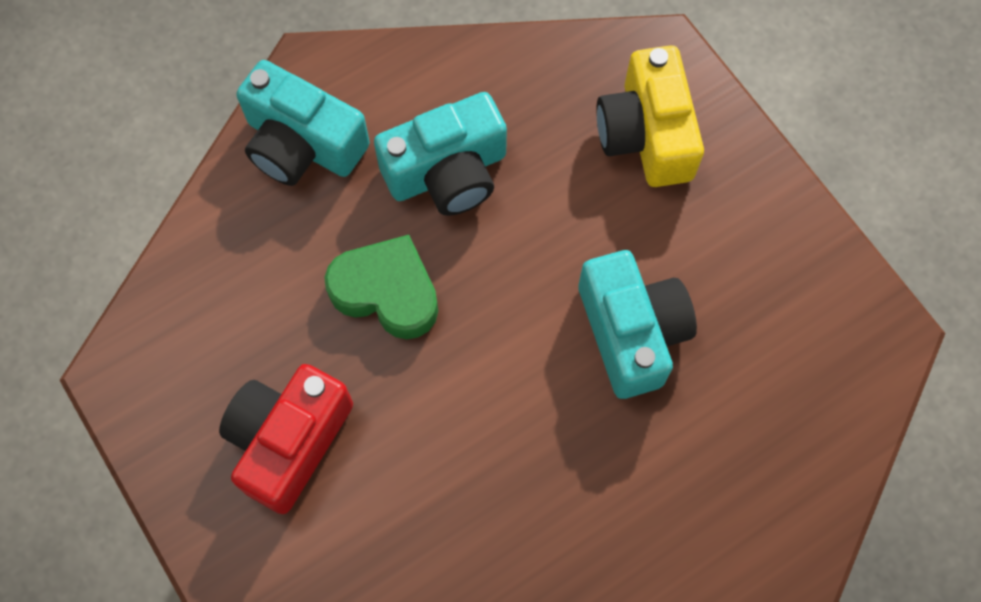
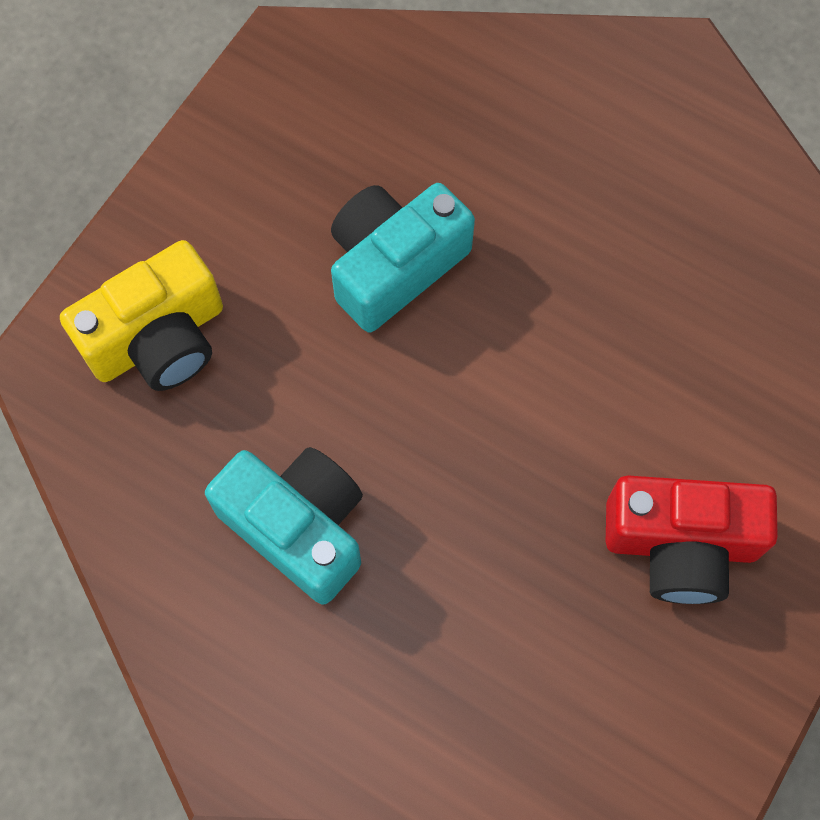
camera: 115 degrees left, 0 degrees up
turquoise camera [236,60,370,186] -> none
green heart [324,235,438,339] -> none

